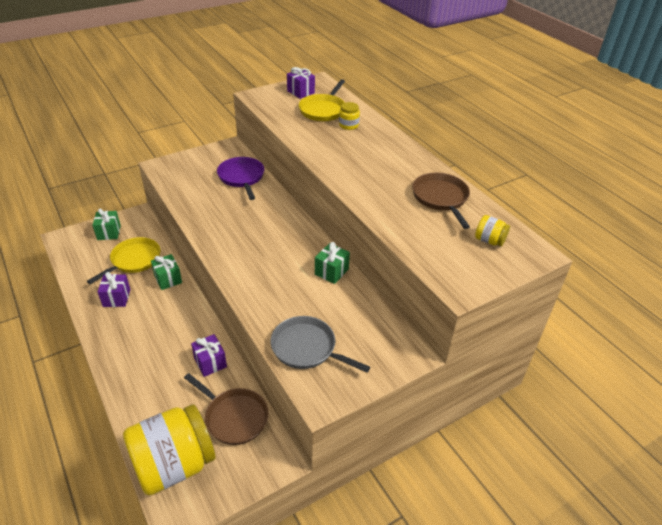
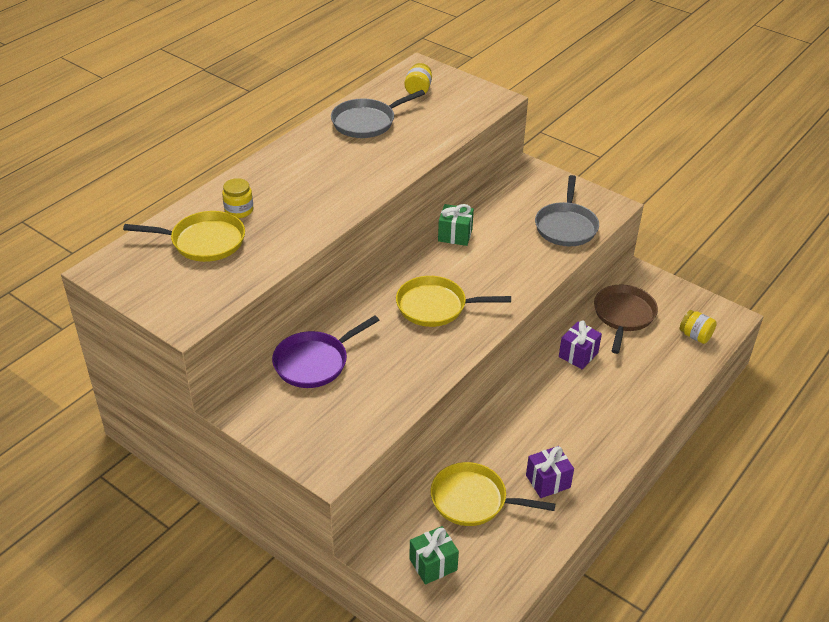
camera: 110 degrees left, 0 degrees up
yellow jar [123,404,216,496] -> yellow jar [680,310,717,344], size x0.41
green gift [151,254,182,290] -> none
purple gift [287,67,315,99] -> none
brown pan [412,173,470,229] -> grey pan [331,90,425,138]
none -> yellow pan [396,276,511,327]

